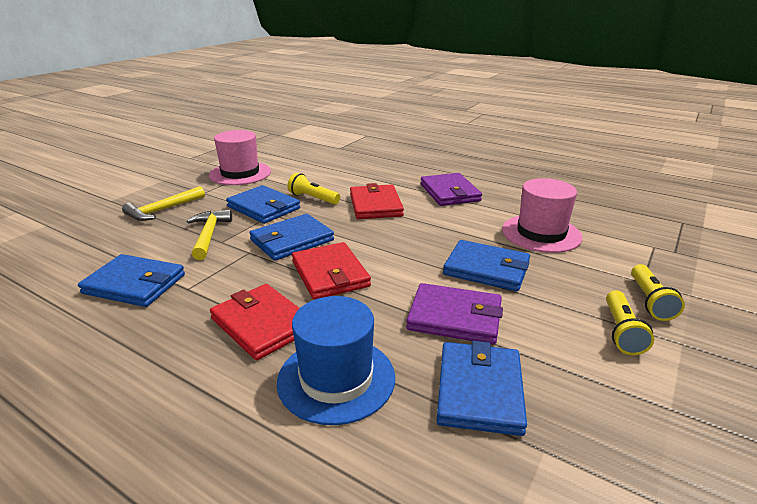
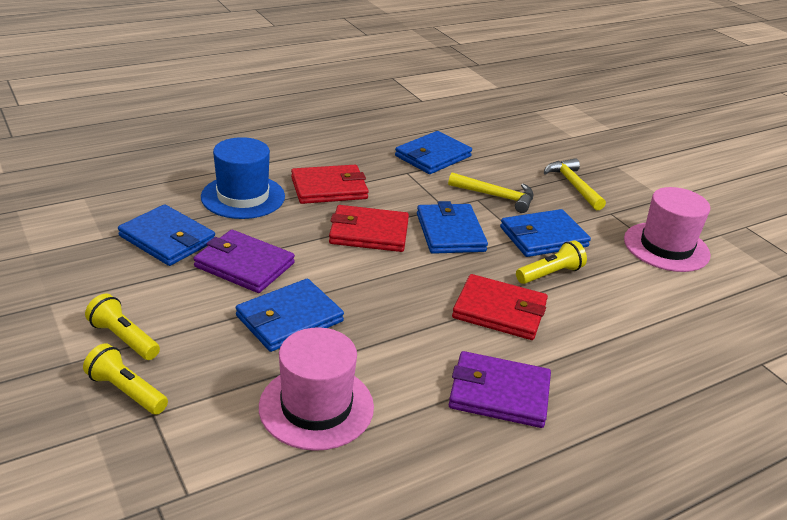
camera: 115 degrees right, 5 degrees up
purple wallet [406,283,503,345] -> purple wallet turned 75 degrees clockwise [193,230,295,293]

